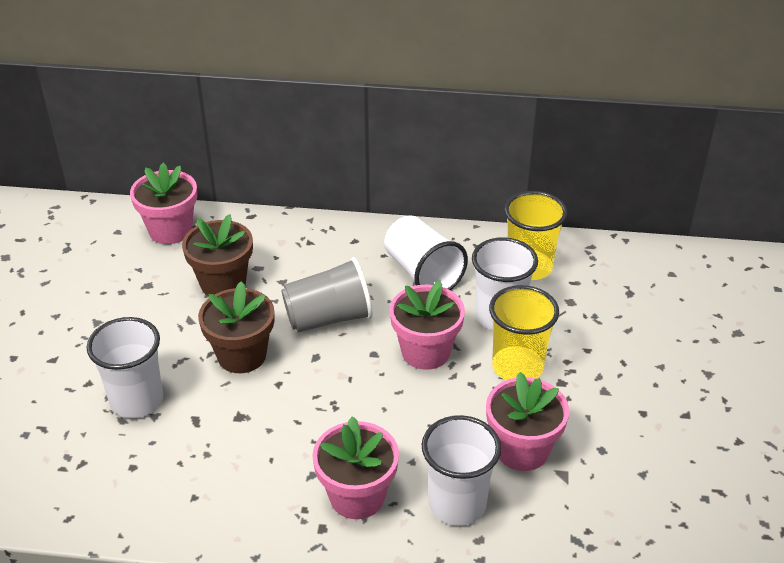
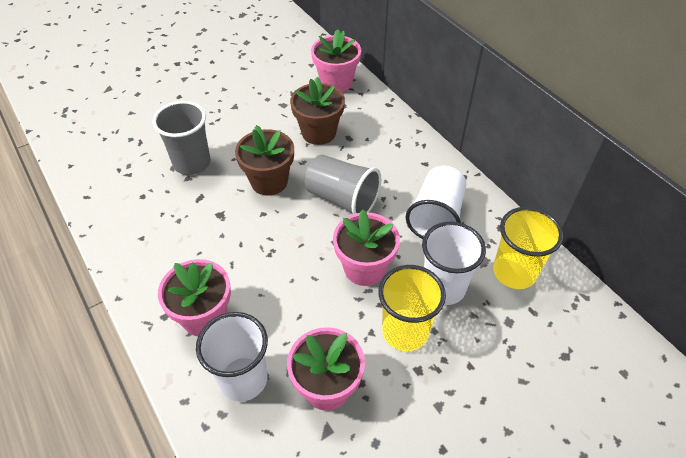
camera: 50 degrees right, 10 degrees up
white cup [86,317,163,418] -> grey cup [152,101,211,175]

